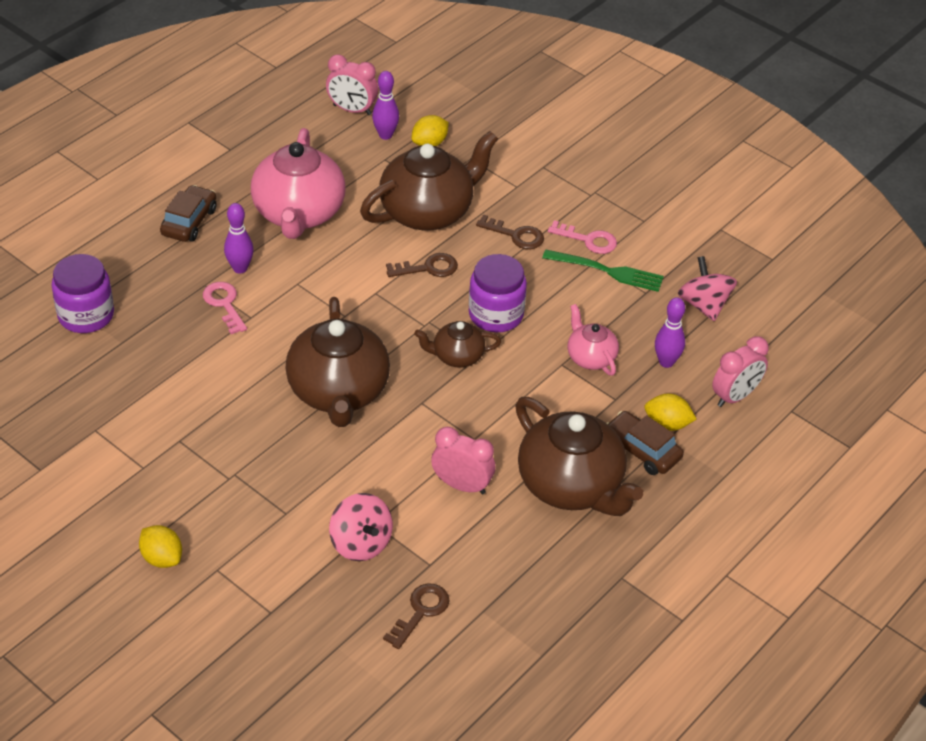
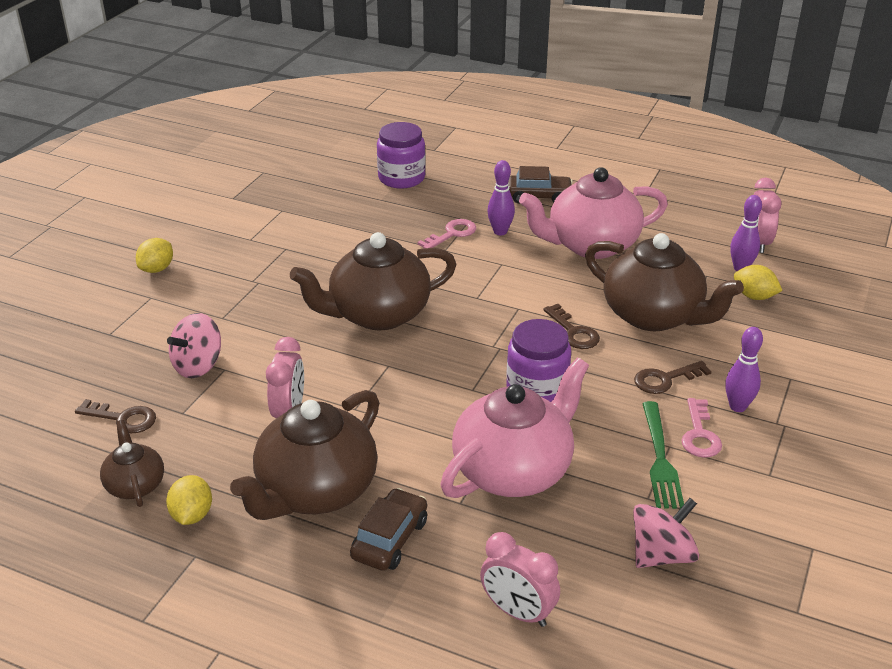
camera: 75 degrees right, 10 degrees down
brown teapot [414,321,501,368] -> brown teapot moved to [100,420,164,507]
brown key [476,214,544,249] -> brown key turned 60 degrees clockwise [634,361,712,394]
pink teapot [567,304,619,376] -> pink teapot [440,357,589,498], size x1.96
yellow lemon [645,394,696,431] -> yellow lemon moved to [166,475,212,525]
purple bowling pin [655,297,685,368] -> purple bowling pin moved to [725,327,763,412]

